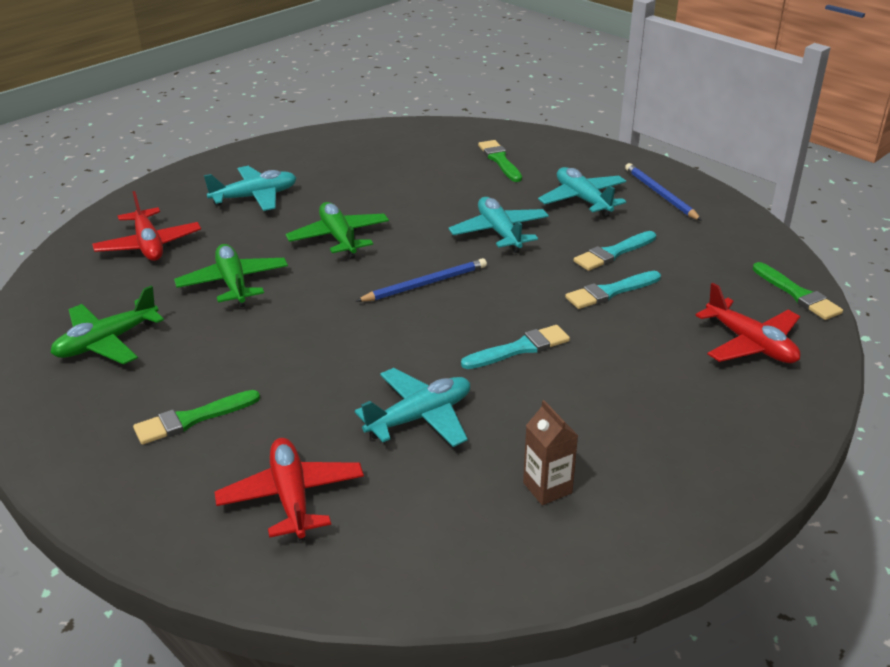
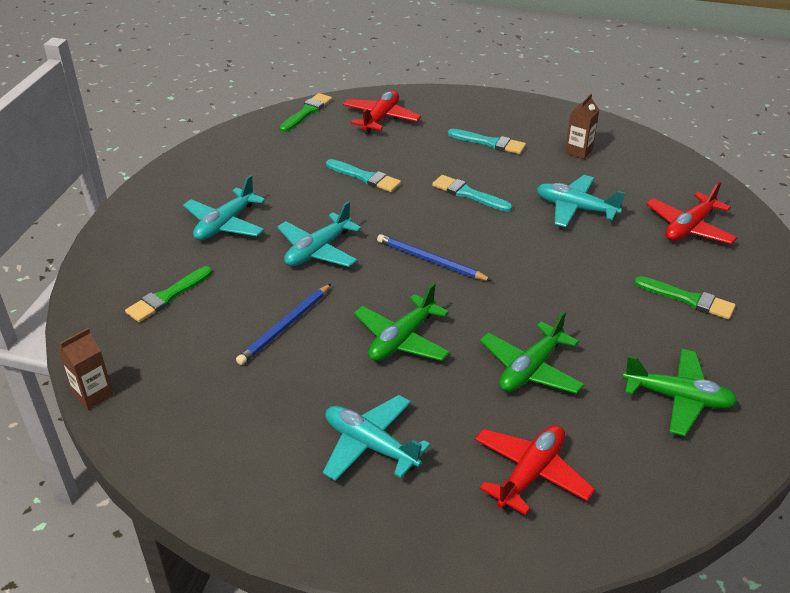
camera: 120 degrees left, 5 degrees up
turquoise brush [574,231,656,271] -> turquoise brush moved to [448,129,526,154]
blue pencil [625,163,702,221] -> blue pencil moved to [236,284,331,365]
none -> brown carton [58,328,114,410]

